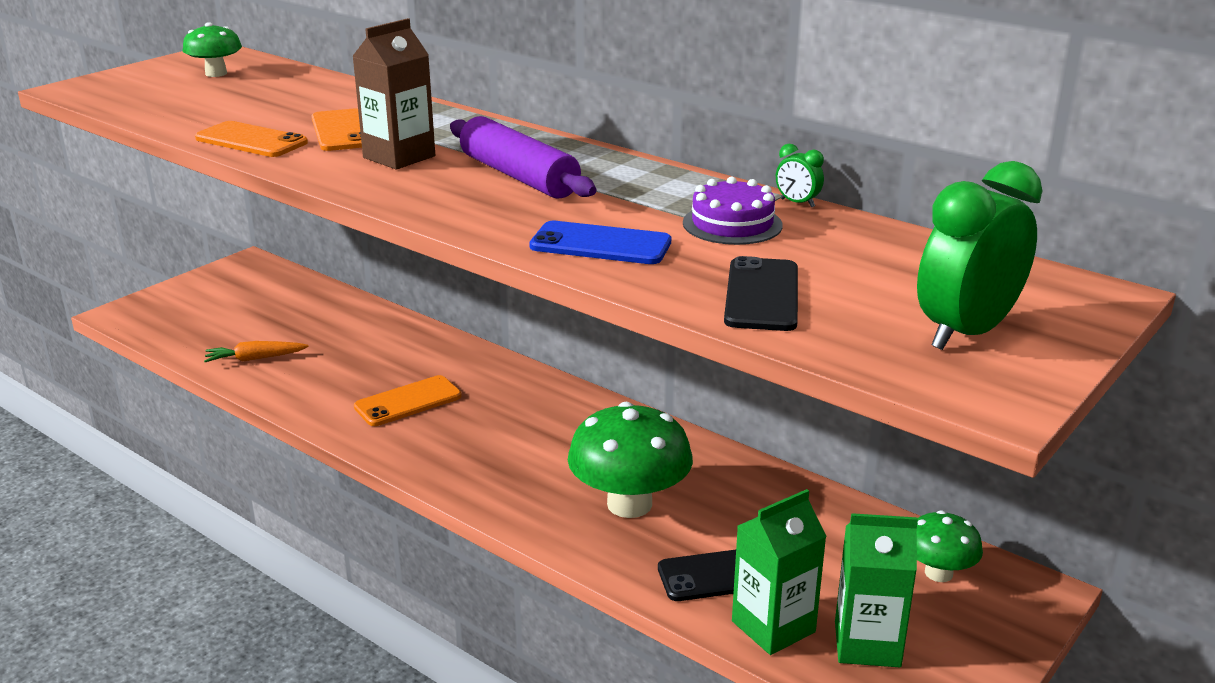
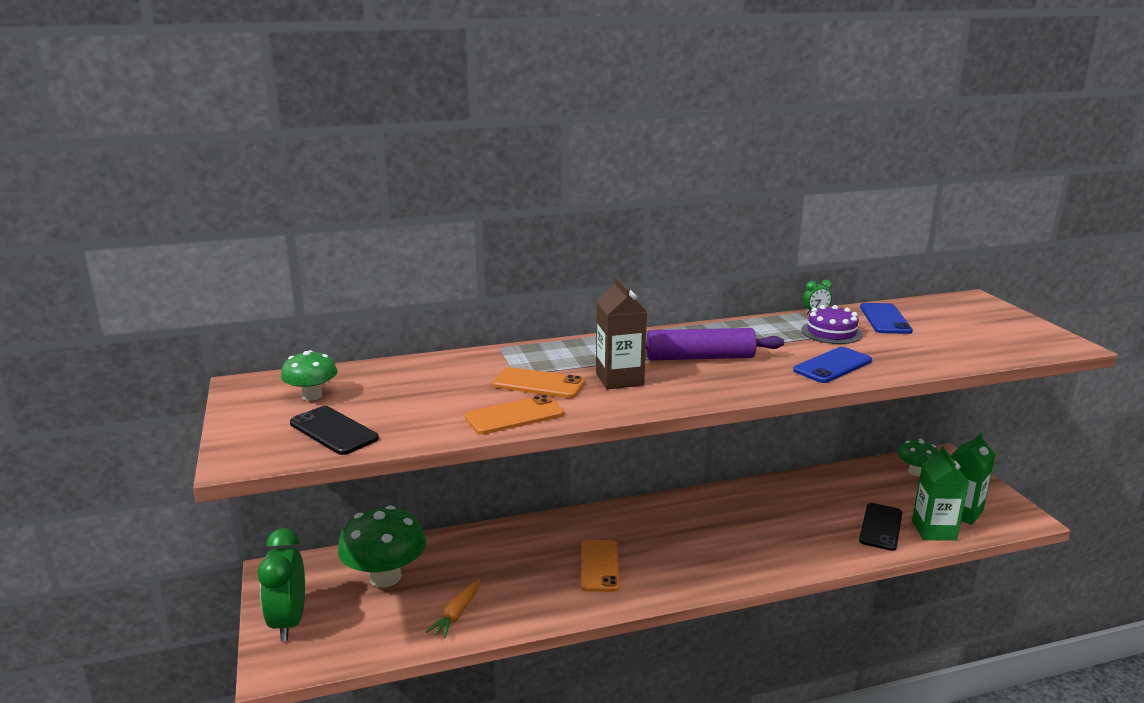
camera: 55 degrees left, 5 degrees down
green mushroom [568,402,693,518] -> green mushroom moved to [338,505,426,588]
black phone [724,256,798,331] -> black phone moved to [290,406,379,455]
green clock [917,161,1042,350] -> green clock moved to [258,528,305,641]
none -> blue phone [860,303,913,334]

